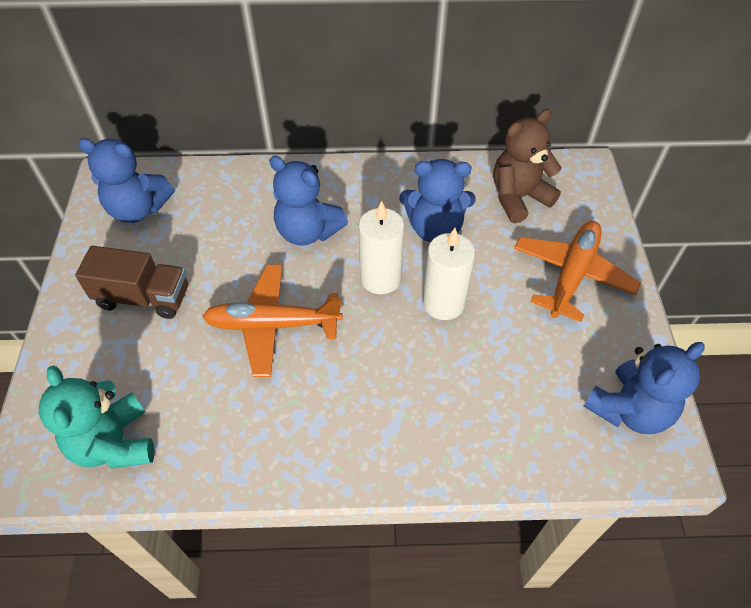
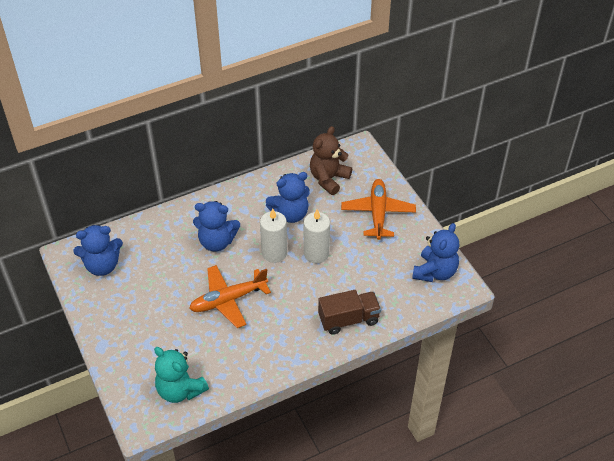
camera: 25 degrees left, 5 degrees down
brown truck [75,246,188,319] -> brown truck moved to [318,290,381,335]

